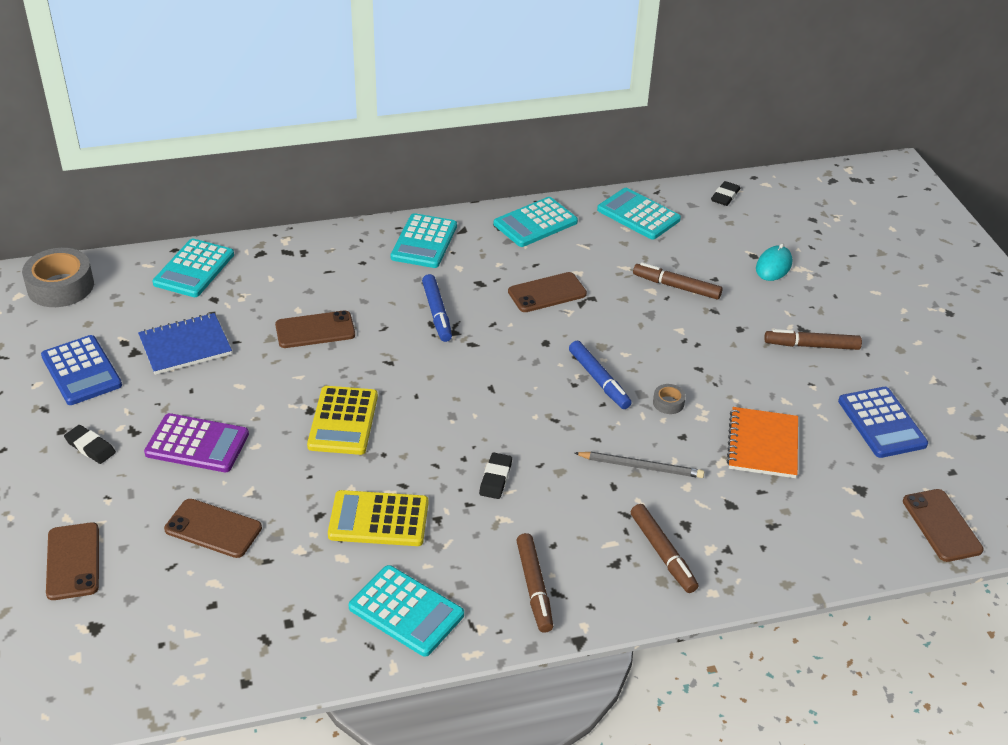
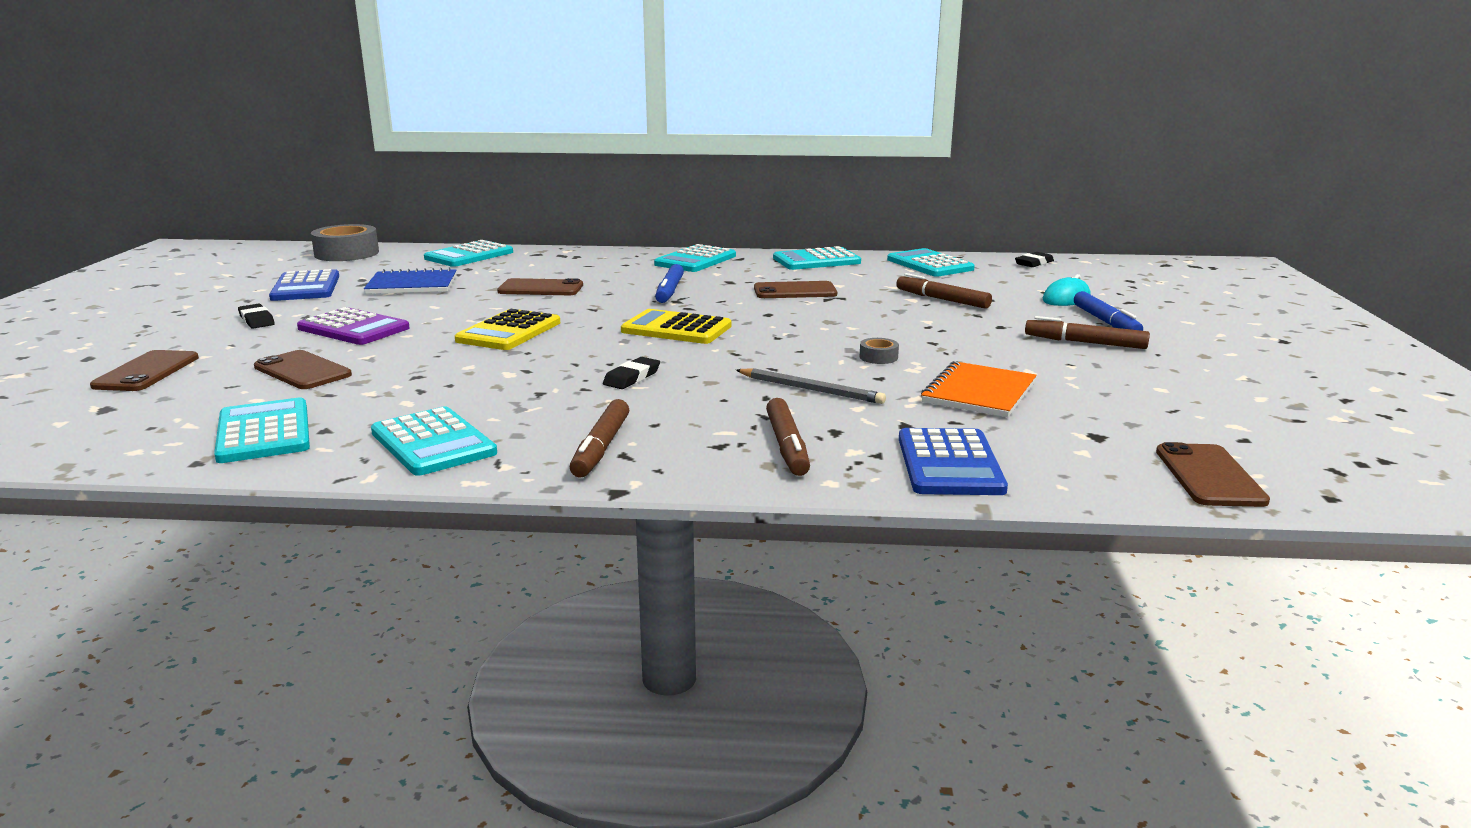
camera: 20 degrees right, 20 degrees down
yellow calculator [328,490,428,546] -> yellow calculator moved to [621,309,731,344]
blue marker [569,341,632,409] -> blue marker moved to [1074,291,1143,331]
blue calculator [838,387,928,458] -> blue calculator moved to [899,428,1008,495]
none -> turquoise calculator [214,397,310,463]

